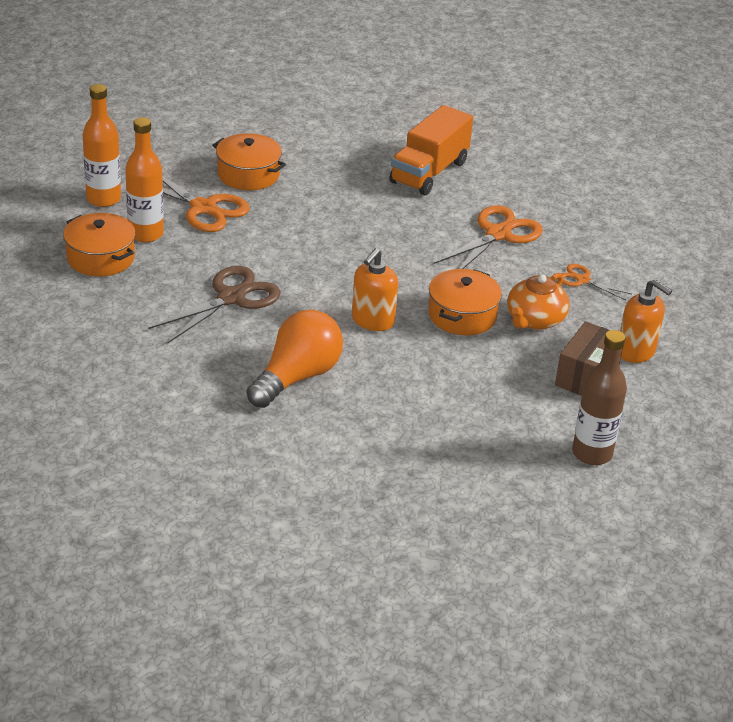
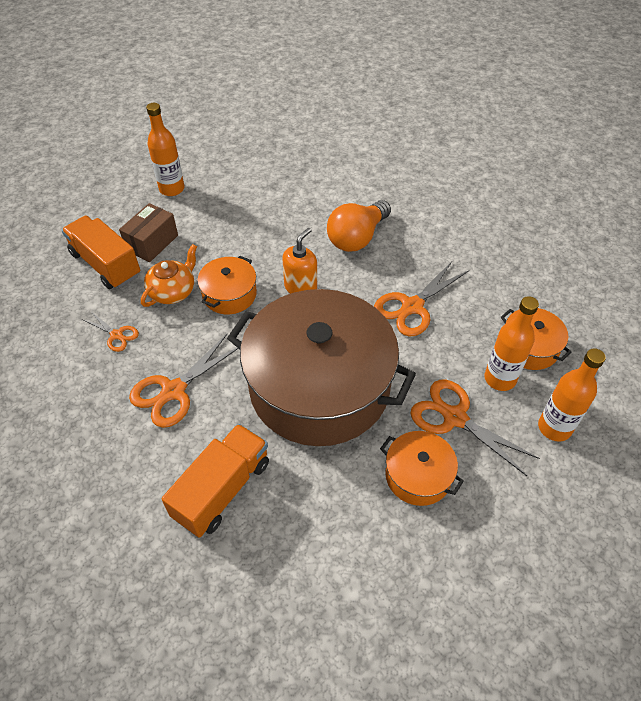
camera: 175 degrees left, 15 degrees up
brown scissors [149,266,281,343] -> orange scissors [374,260,469,336]
brown bottle [572,330,627,465] -> orange bottle [146,103,185,196]
orange soap dispenser [620,279,672,363] -> orange truck [62,216,140,289]
none -> brown pot [227,289,416,446]

